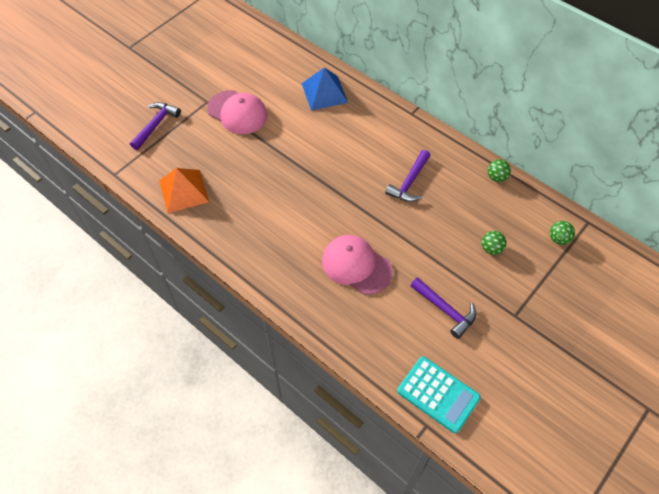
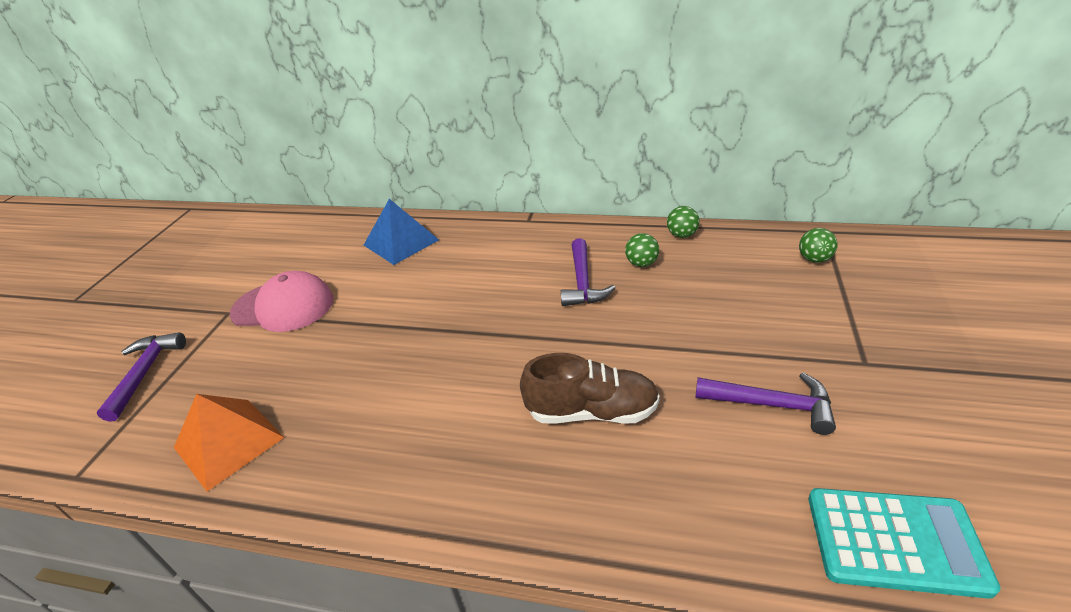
camera: 25 degrees left, 20 degrees down
pink cap [322,235,393,295] -> brown shoe [520,353,660,424]
green ball [482,231,506,255] -> green ball moved to [625,233,659,267]

